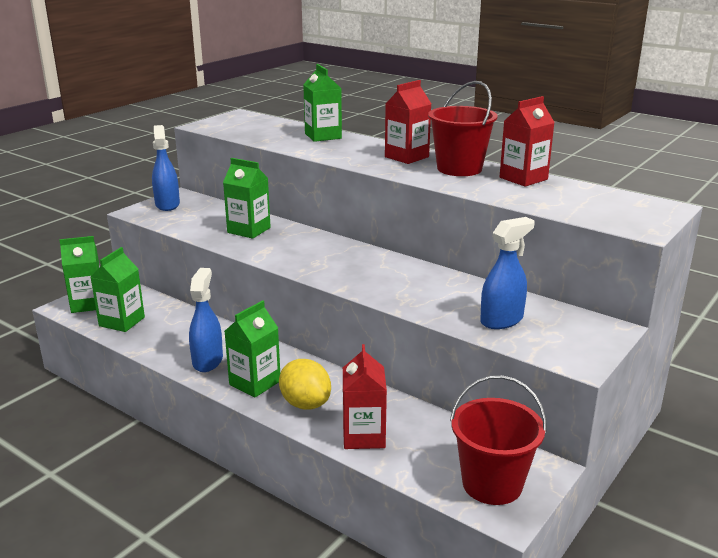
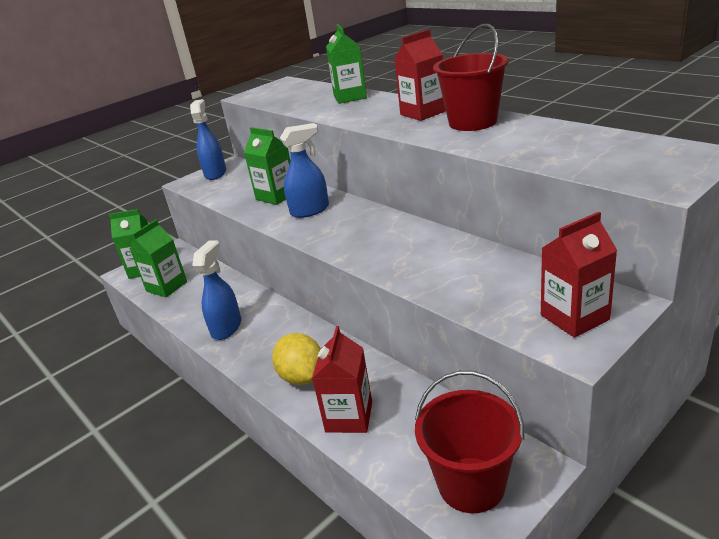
camera: 15 degrees right, 5 degrees up
green carton [225,300,280,397] -> none
blue spray bottle [480,217,535,329] -> blue spray bottle moved to [280,123,329,218]
red carton [500,96,555,187] -> red carton moved to [541,212,618,338]

